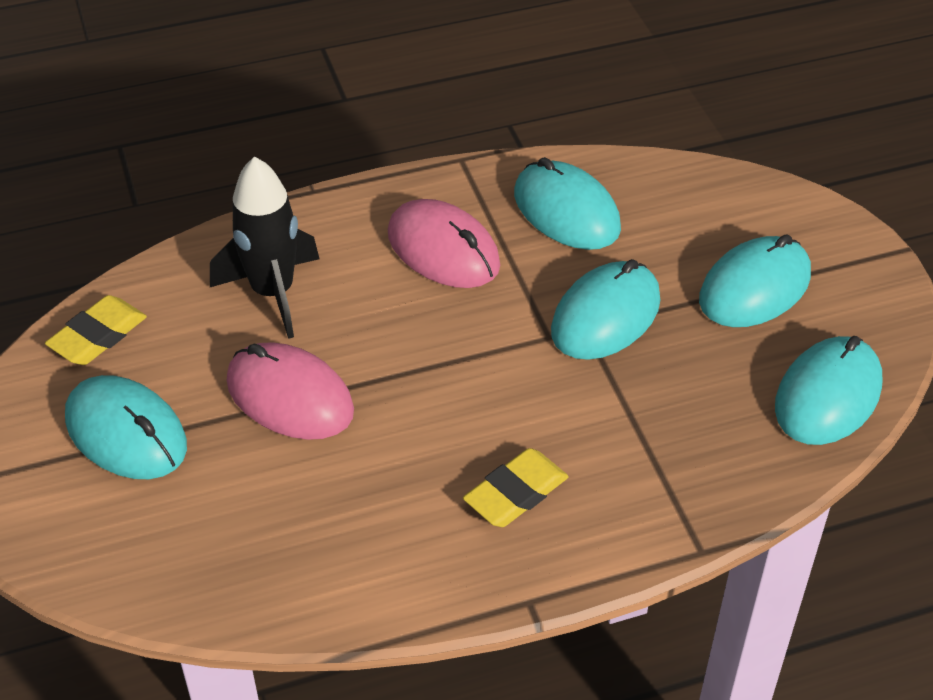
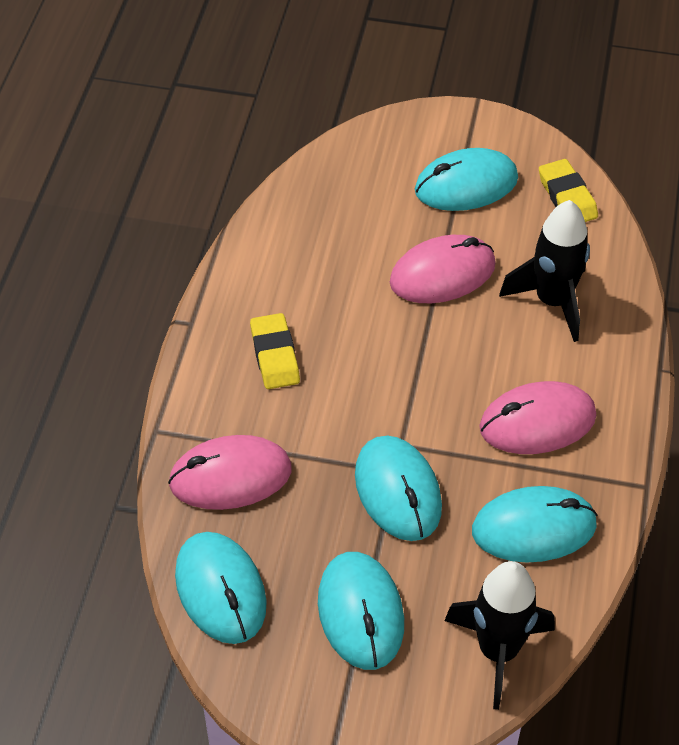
camera: 120 degrees right, 5 degrees up
none -> pink mouse [168,435,292,510]
none -> black rocket [444,561,555,710]

